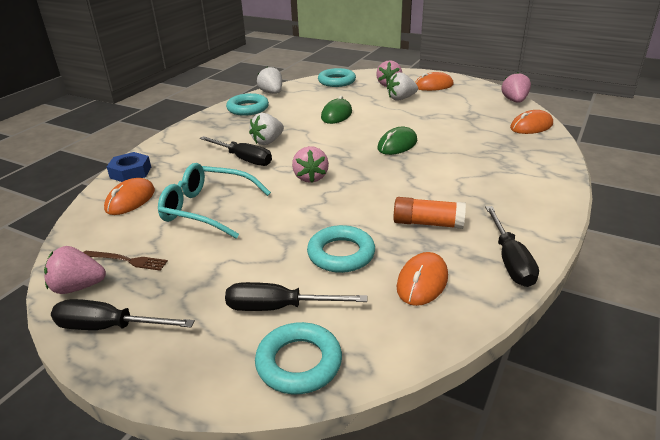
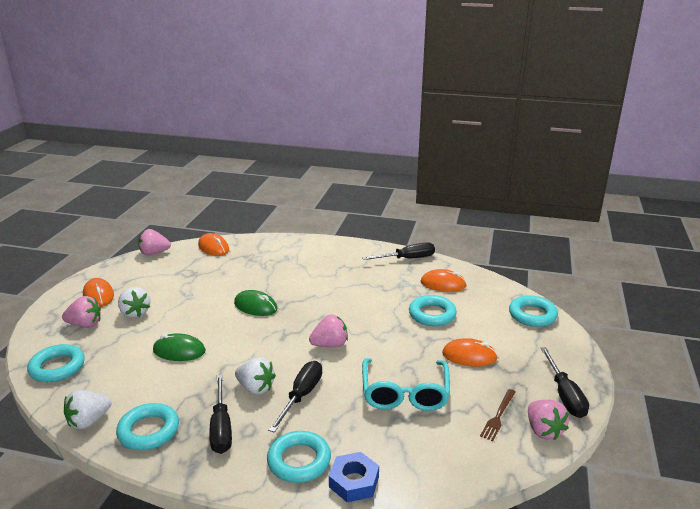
camera: 105 degrees left, 5 degrees down
brown fork [83,251,168,271] -> brown fork turned 150 degrees counterclockwise [480,389,516,441]
orange mouse [104,178,155,215] -> orange mouse moved to [442,338,498,367]
black screwdriver [225,282,367,311] -> black screwdriver moved to [209,375,232,454]
orange glue stick [394,197,466,229] -> none
none -> turquoise ring [267,431,331,483]

